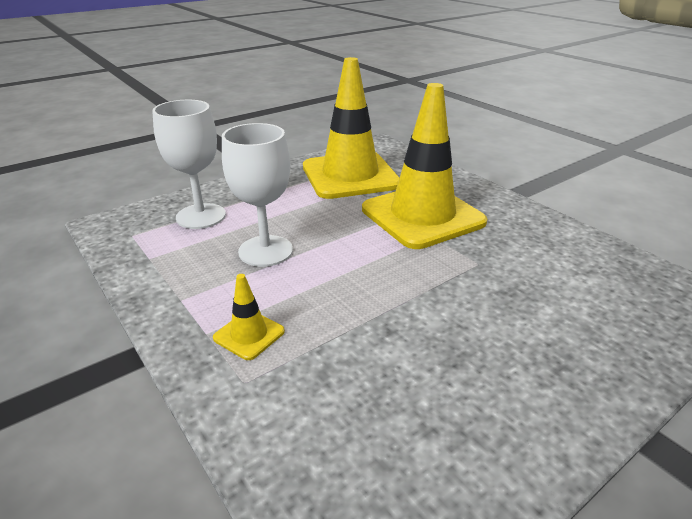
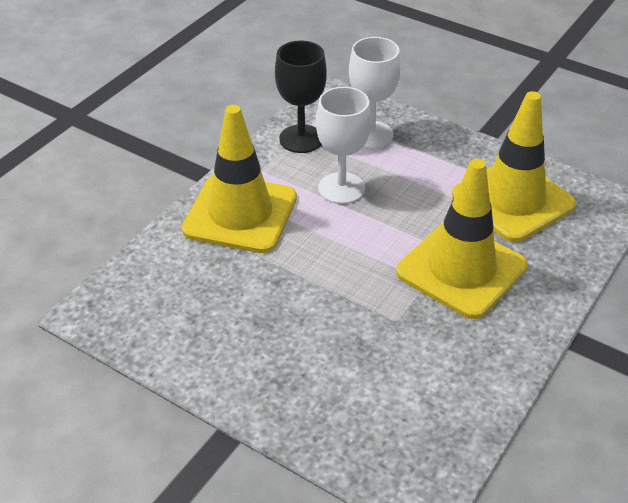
camera: 70 degrees right, 10 degrees up
yellow traffic cone [213,274,285,360] -> yellow traffic cone [182,105,297,253], size x2.45
none -> black goblet [275,40,327,153]

